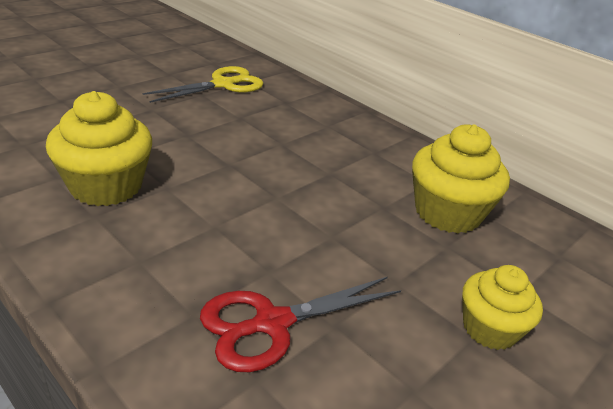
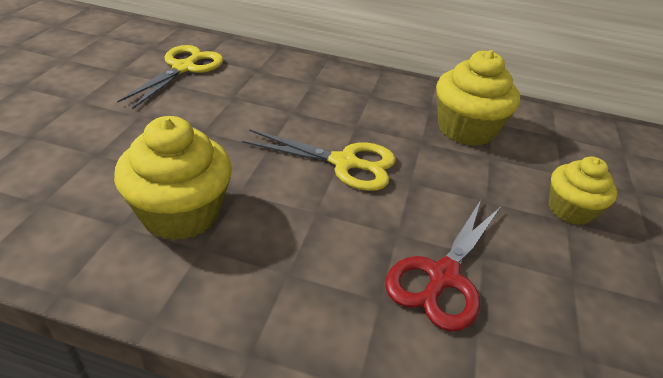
camera: 30 degrees left, 5 degrees up
none -> yellow scissors [242,129,396,191]

